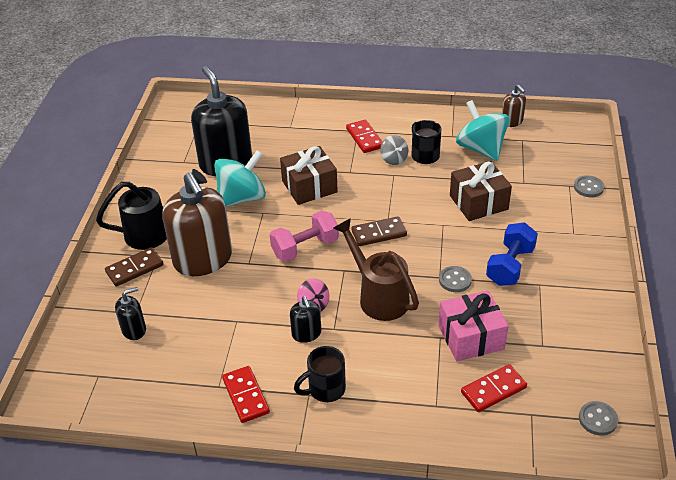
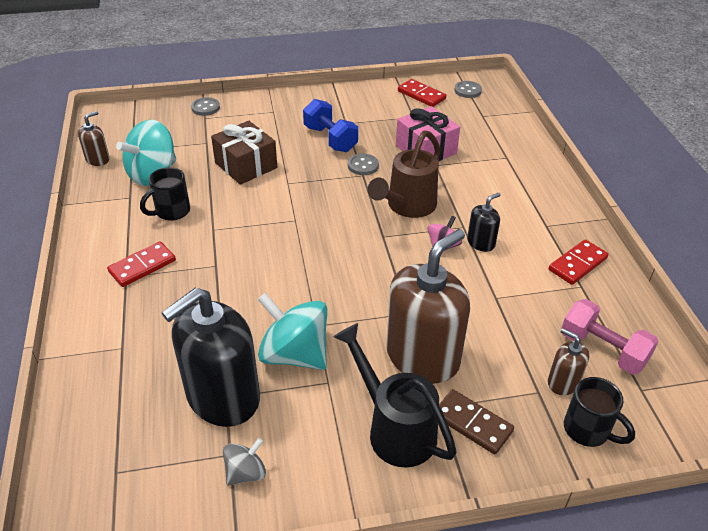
camera: 110 degrees left, 0 degrees up
black soap dispenser [115,287,146,340] -> brown soap dispenser [548,328,589,395]
pink dumbbell [270,211,339,262] -> pink dumbbell moved to [562,299,659,375]
brown gift [280,146,338,205] -> none
black mug [294,346,346,402] -> black mug moved to [564,377,635,447]
brown domino [351,216,407,246] -> none
grey spinning top [380,135,408,165] -> grey spinning top moved to [223,438,266,486]
red domino [461,364,527,412] -> red domino moved to [398,79,446,107]
blue dumbbell [486,222,538,286] -> blue dumbbell turned 45 degrees clockwise [303,99,358,152]

